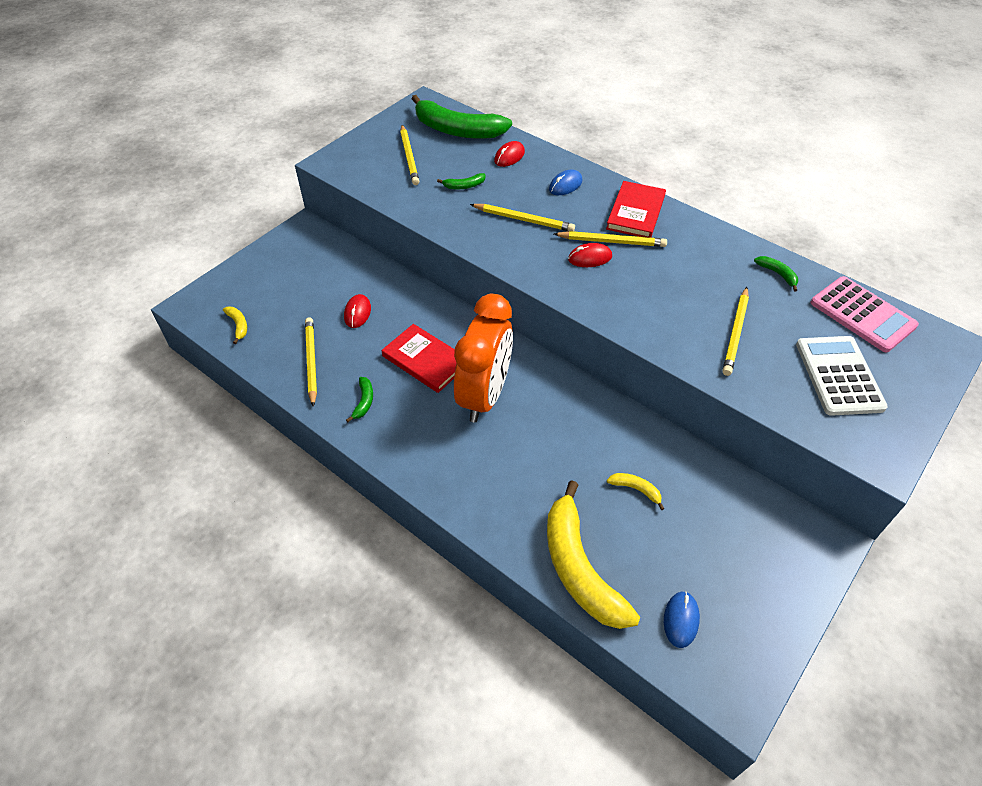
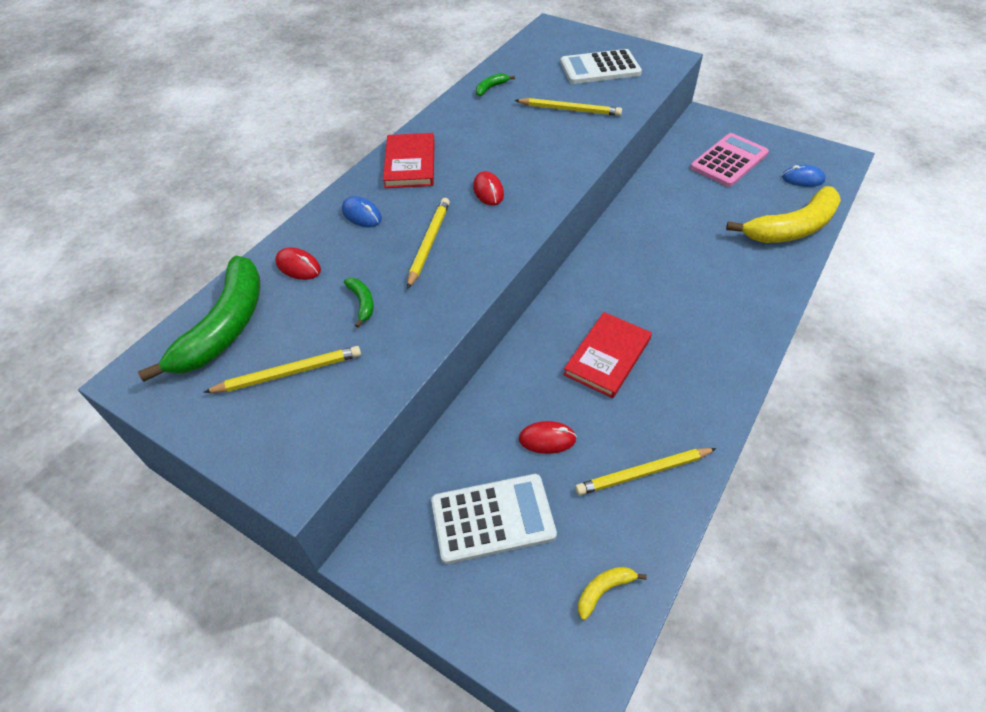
camera: 95 degrees left, 0 degrees up
green banana [346,377,373,422] -> none
orange clock [454,294,513,422] -> none
yellow pencil [554,231,667,247] -> none
red book [606,181,666,238] -> red book turned 75 degrees clockwise [383,133,435,188]
yellow banana [607,473,665,510] -> none
pink calculator [811,276,919,352] -> pink calculator moved to [690,133,769,187]
none -> white calculator [431,474,557,564]

